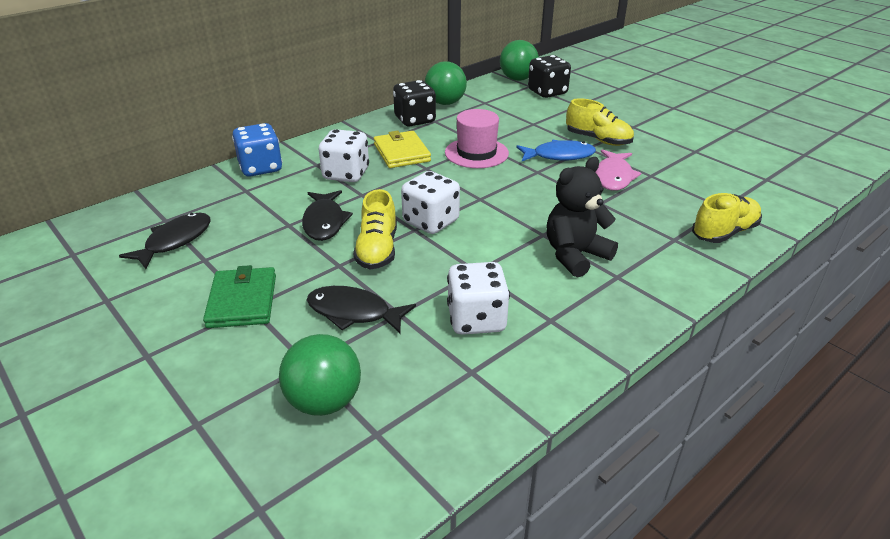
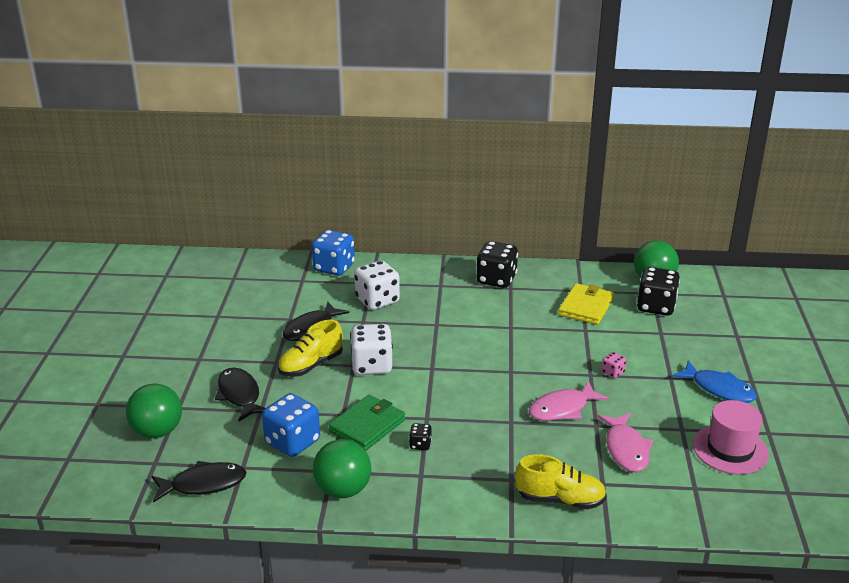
camera: 45 degrees right, 5 degrees down
black fish [119,213,210,269] -> black fish moved to [152,461,246,503]
green wallet [203,265,276,328] -> green wallet moved to [328,395,405,451]
yellow wallet [374,131,431,168] -> yellow wallet moved to [558,283,614,325]
green ball [425,61,467,105] -> green ball moved to [313,439,371,498]
pink hat [445,109,509,168] -> pink hat moved to [693,400,769,474]
white dice [447,262,510,335] -> blue dice [262,393,320,457]
blue fish [516,140,596,161] -> blue fish moved to [672,361,757,403]
black teddy bear [547,157,618,278] -> black dice [409,423,432,450]
yellow shoe [566,98,634,146] -> pink dice [602,352,626,378]
none -> pink fish [597,413,653,472]

